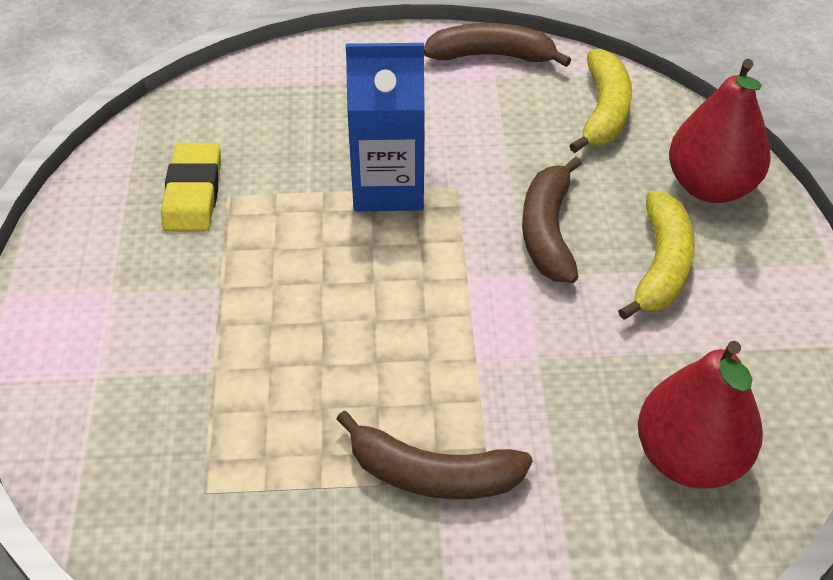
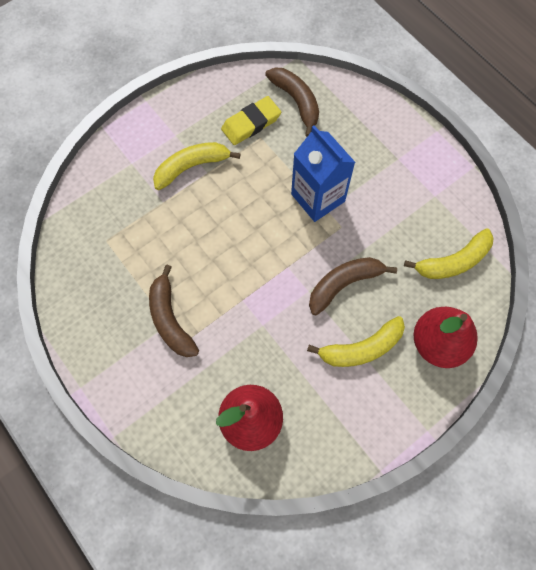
camera: 55 degrees right, 20 degrees up
brown banana [424,23,571,67] -> brown banana moved to [265,68,319,137]
none -> yellow banana [153,142,241,190]

